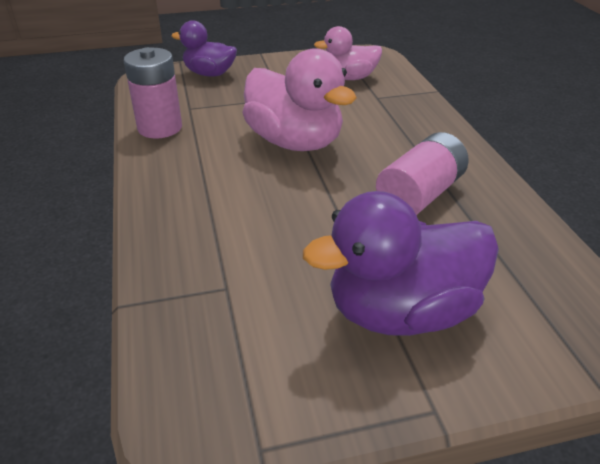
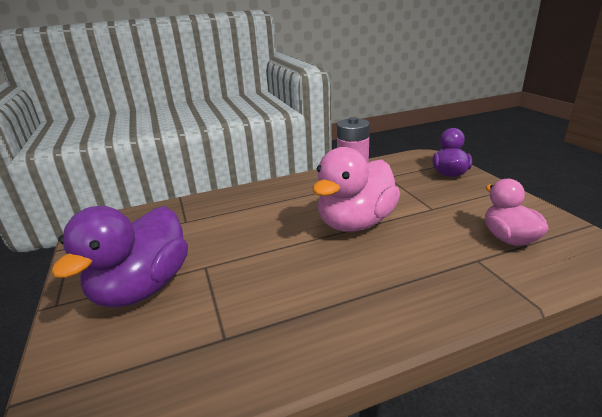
camera: 85 degrees right, 10 degrees down
purple duck [303,191,499,336] -> purple duck turned 135 degrees counterclockwise [51,206,188,308]
pink battery [376,132,469,215] -> none

